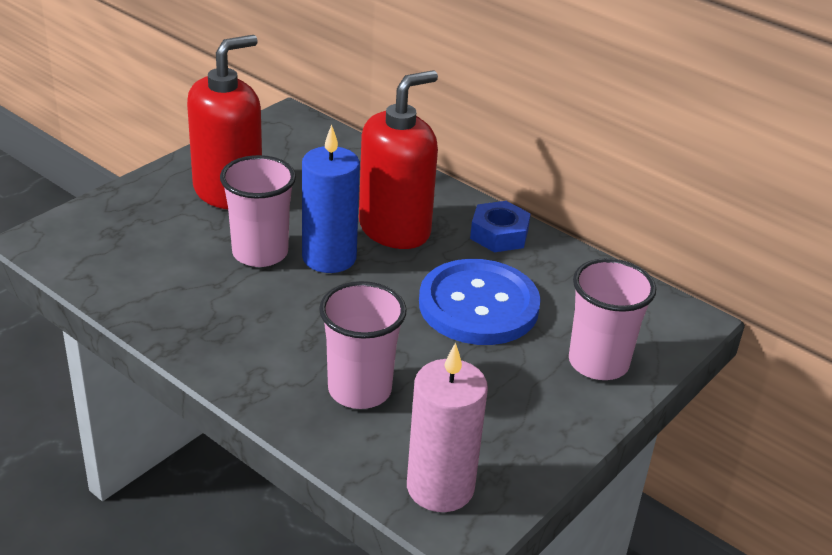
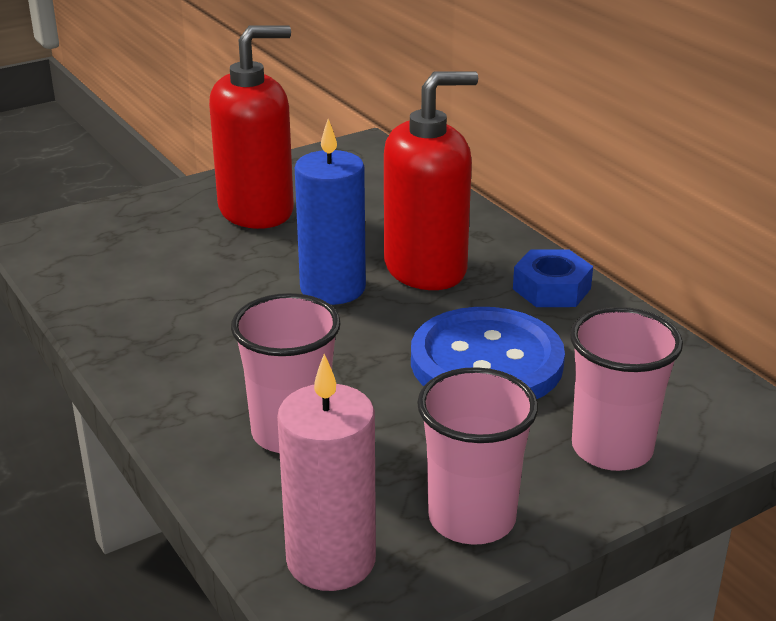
camera: 20 degrees right, 5 degrees down
pink cup [220,155,296,267] -> pink cup moved to [417,367,538,545]

